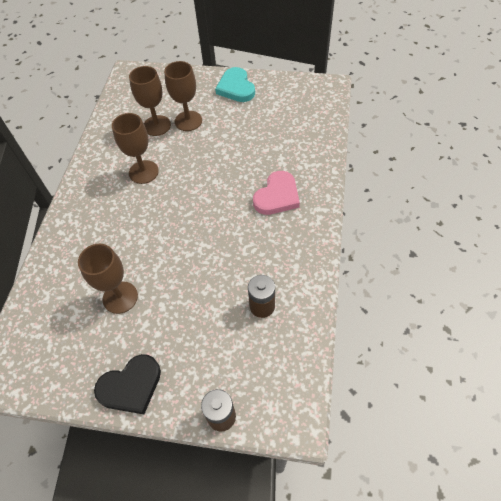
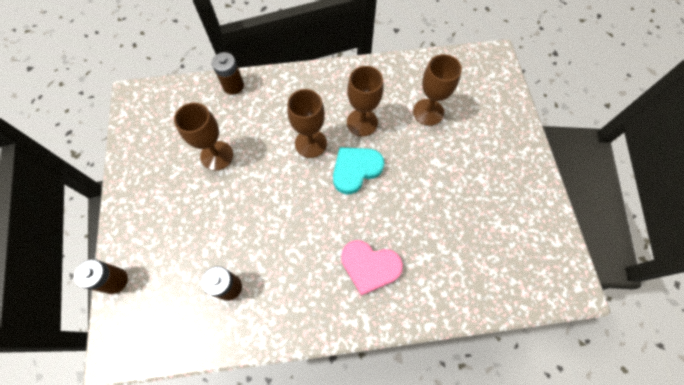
camera: 70 degrees right, 10 degrees up
black heart [94,354,161,414] -> none
brown goblet [164,61,202,131] -> brown goblet moved to [287,89,327,158]
turquoise heart [215,67,255,102] -> turquoise heart moved to [333,147,384,194]
none -> brown battery [212,52,244,95]

